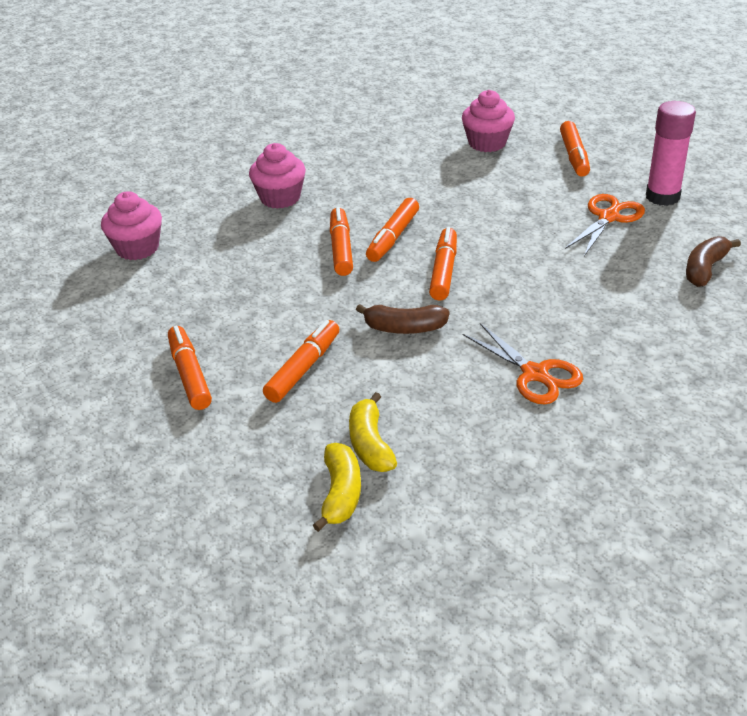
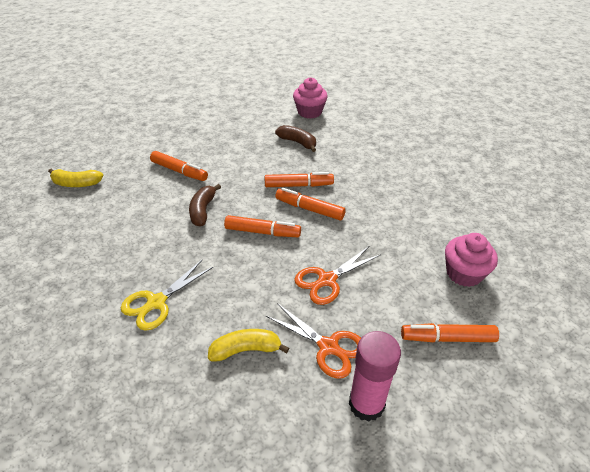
camera: 90 degrees right, 5 degrees up
orange marker [168,326,212,410] -> none
pink cupcake [249,143,306,209] -> none
yellow banana [349,392,397,472] -> yellow banana moved to [208,329,289,361]
orange scissors [463,323,583,404] -> orange scissors moved to [294,246,381,305]
brown banana [686,236,741,287] -> brown banana moved to [275,125,316,152]
none -> yellow scissors [121,259,213,331]

